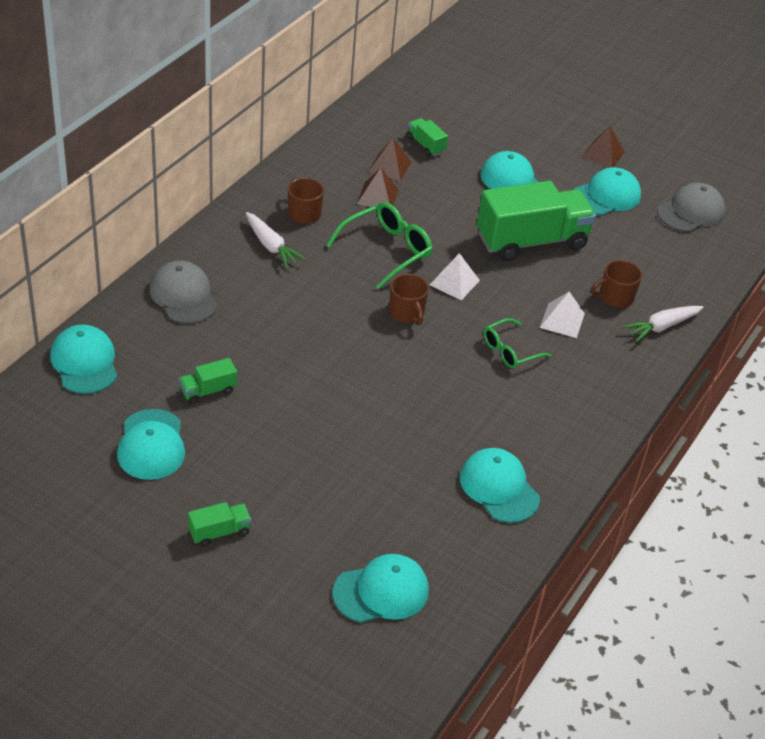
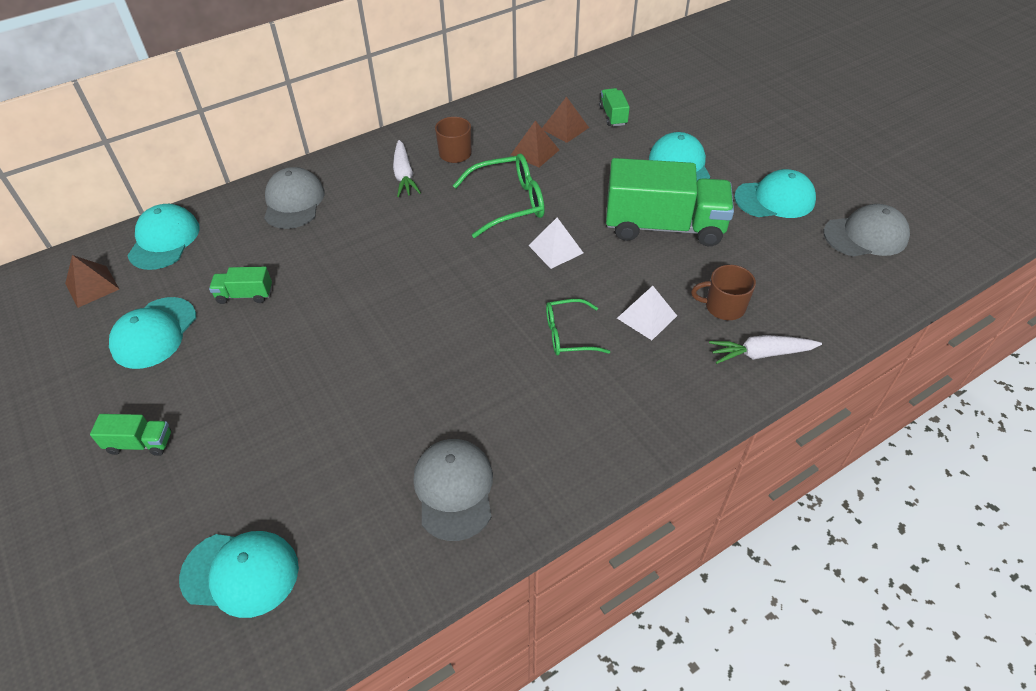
camera: 30 degrees right, 5 degrees up
brown mug [389,274,429,325] -> none
turquoise cap [460,448,540,523] -> grey cap [413,439,493,541]
brown pyramid [582,126,625,168] -> brown pyramid moved to [65,255,119,308]

